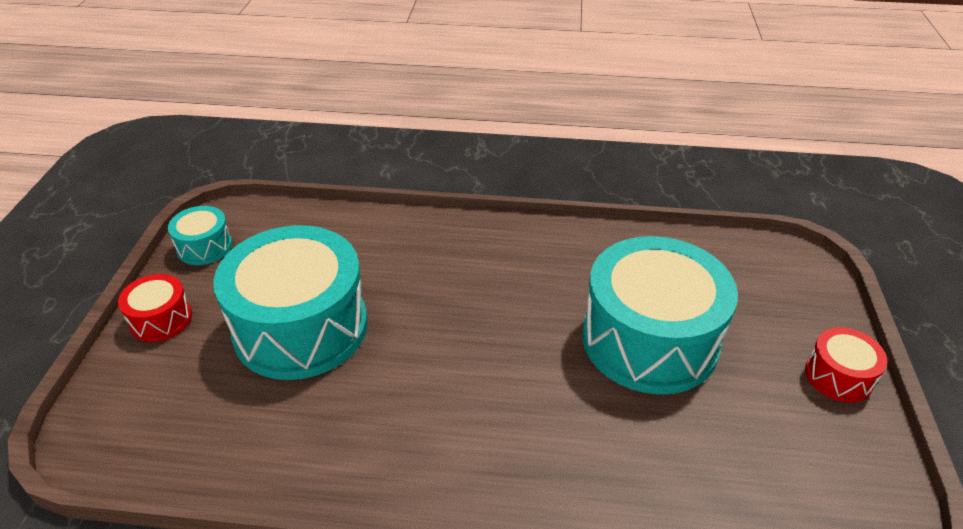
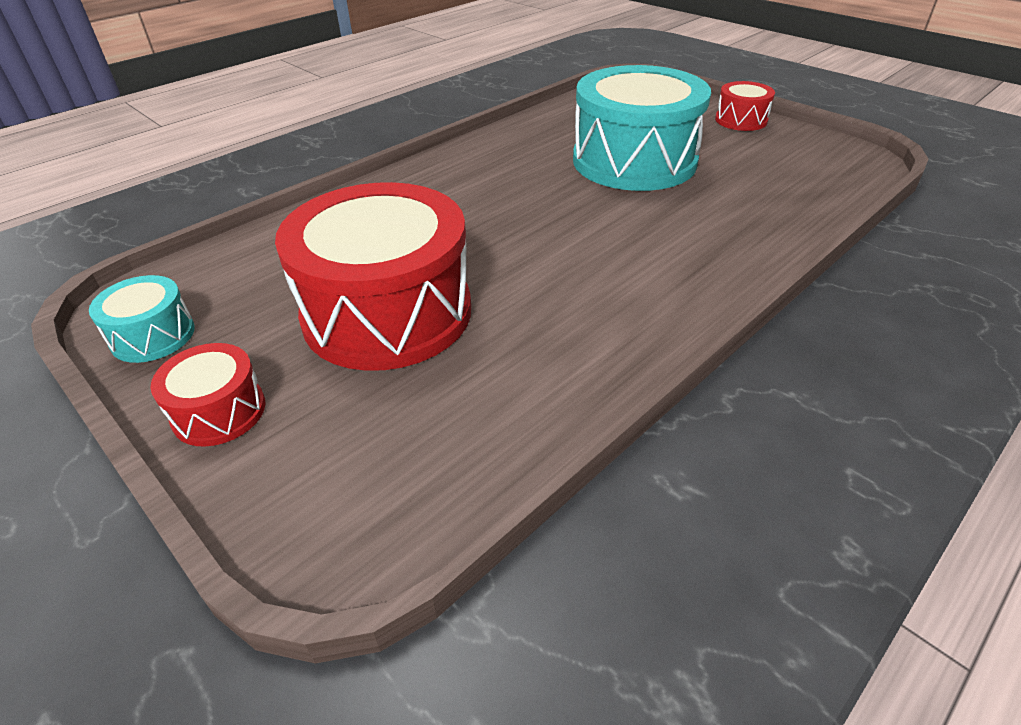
camera: 50 degrees left, 0 degrees up
turquoise drum [213,225,367,380] -> red drum [275,182,471,371]

